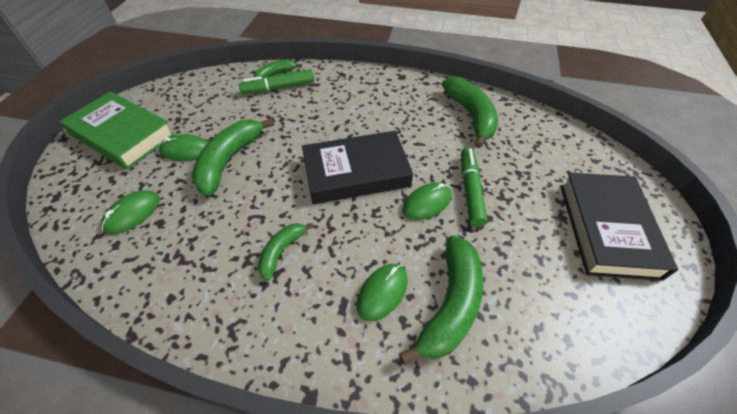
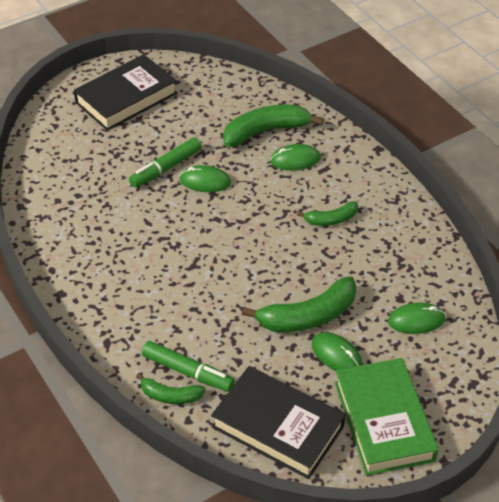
camera: 135 degrees left, 5 degrees down
black book [302,131,413,204] -> black book moved to [211,366,345,479]
green banana [442,77,498,148] -> none

